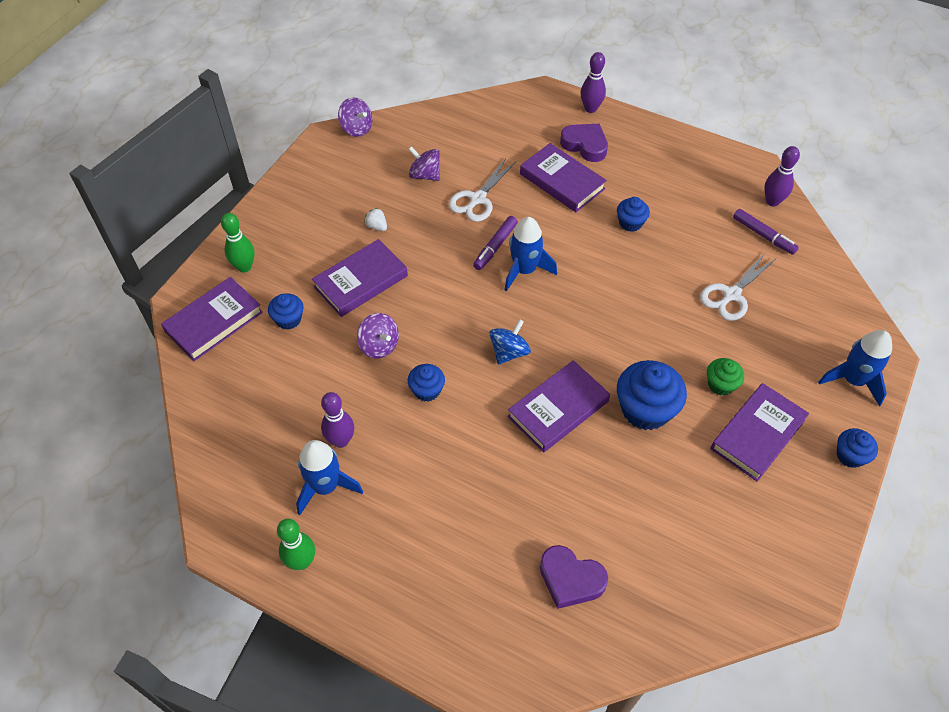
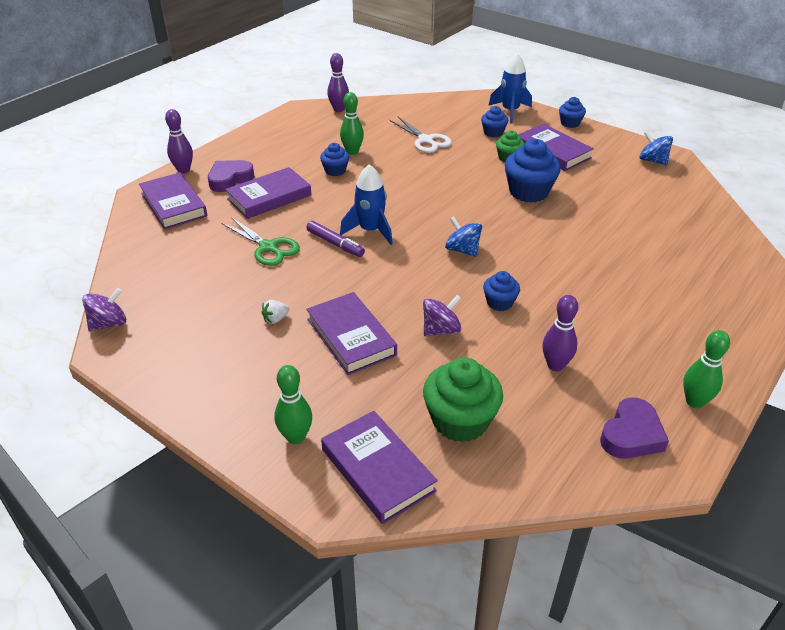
camera: 80 degrees left, 15 degrees down
blue cupcake [268,294,304,330] -> blue cupcake moved to [481,106,508,138]
blue rocket [296,440,363,515] -> none
purple spinning top [408,146,440,181] -> none
white scissors [449,158,516,222] -> green scissors [222,217,300,266]
purple book [507,360,610,452] -> purple book moved to [139,172,207,229]
purple heart [540,545,608,609] -> purple heart moved to [600,397,669,459]
purple marker [733,209,799,255] -> none
none -> green bowling pin [340,92,364,155]
none -> green cupcake [423,357,503,443]
none -> blue spinning top [640,131,673,165]

